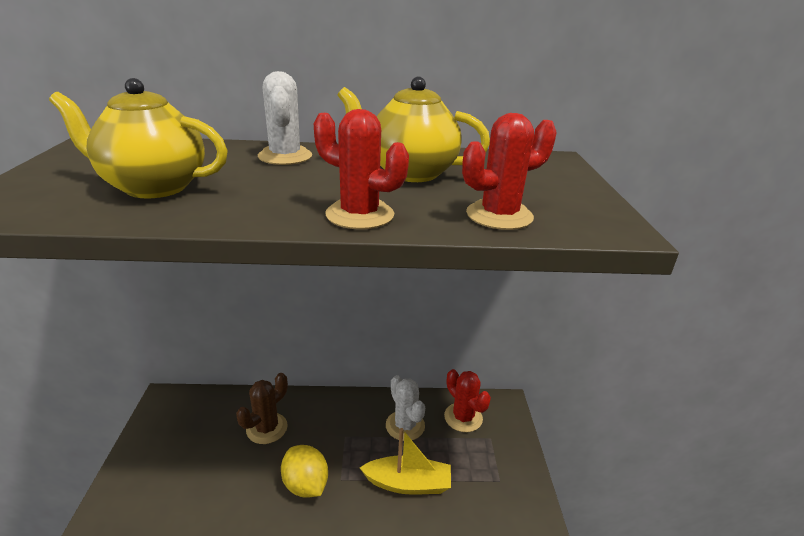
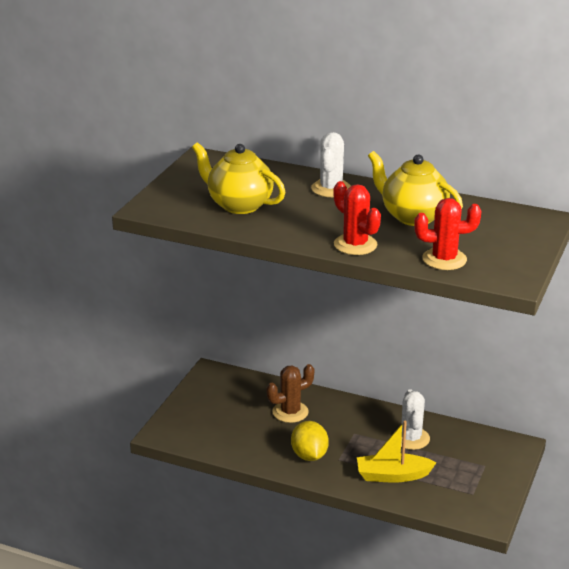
camera: 25 degrees right, 0 degrees up
yellow boat [360,428,451,495] -> yellow boat turned 150 degrees clockwise [357,421,436,482]
red cactus [444,369,491,432] -> none

